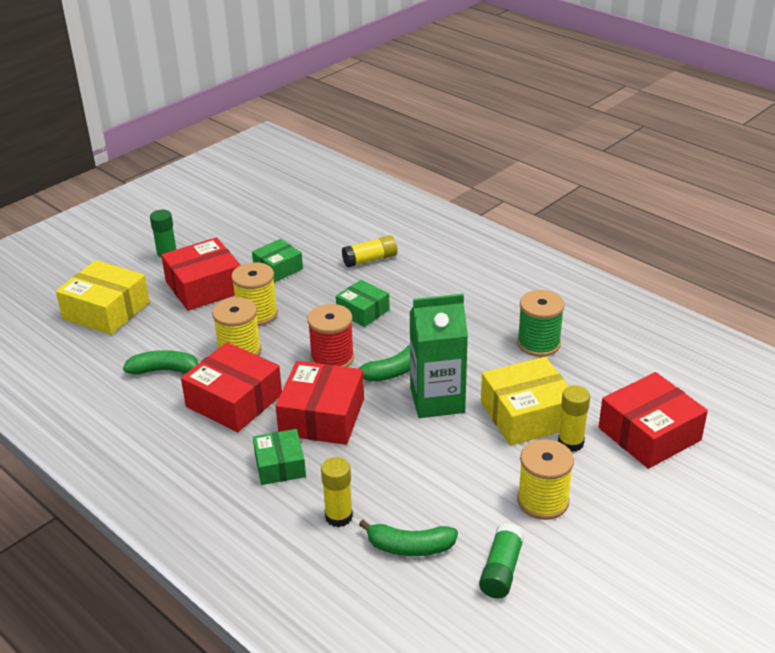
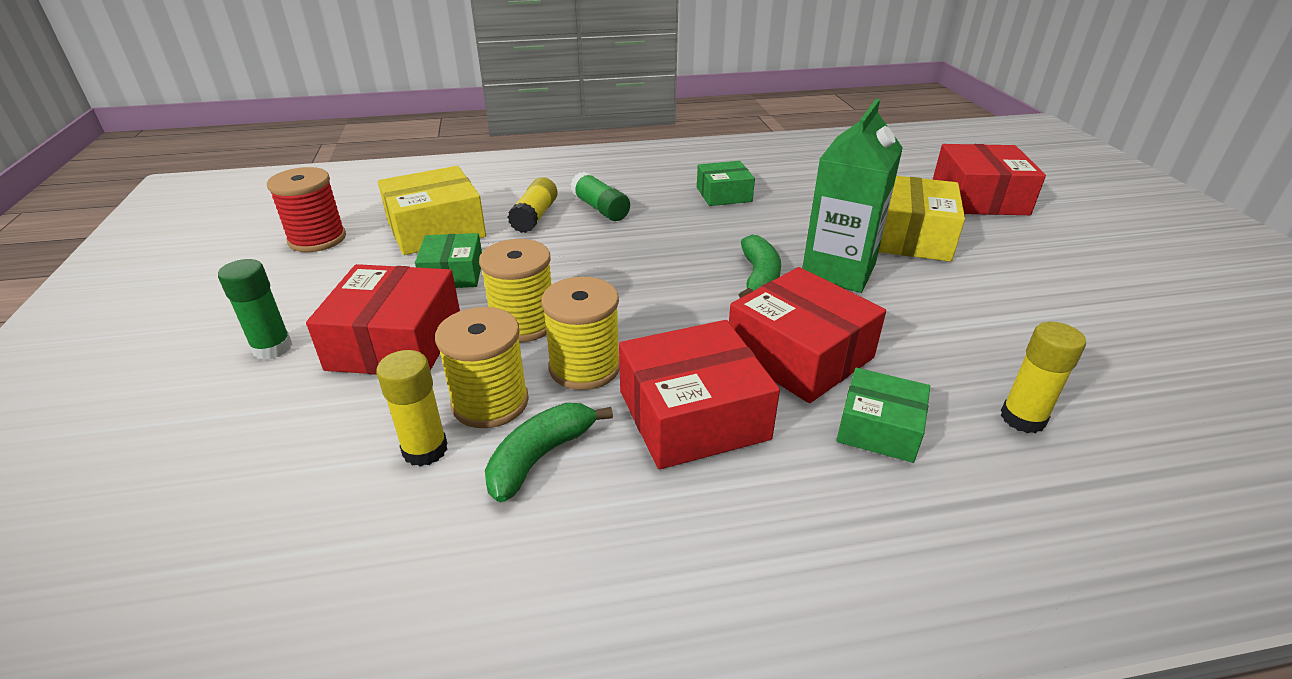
camera: 55 degrees left, 0 degrees up
yellow box [56,260,150,335] -> yellow box moved to [378,166,486,255]
red spool [307,304,354,367] -> red spool moved to [267,167,346,252]
green box [336,279,390,327] -> green box moved to [697,161,755,206]
green banana [359,520,458,556] -> none
green glue stick [479,523,525,598] -> green glue stick moved to [570,171,630,221]
green spool [517,290,565,357] -> none
yellow spool [517,439,574,520] -> yellow spool moved to [435,307,529,428]
yellow glue stick [558,385,590,452] -> yellow glue stick moved to [377,350,448,467]

